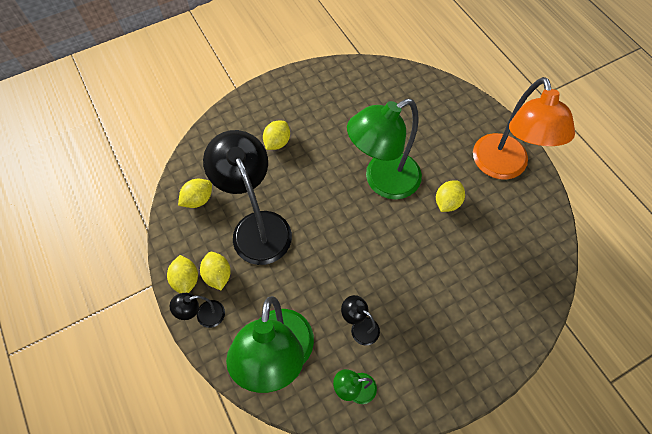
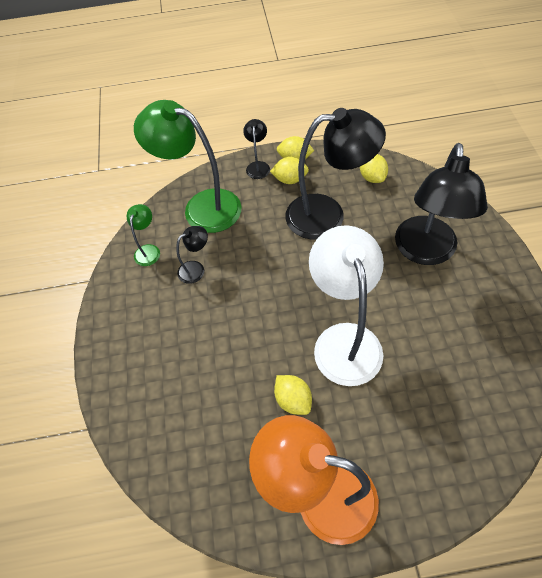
camera: 115 degrees right, 5 degrees down
yellow lemon [263,121,290,150] -> black lamp [395,143,488,265]
green lamp [347,98,422,199] -> white lamp [309,225,384,386]

